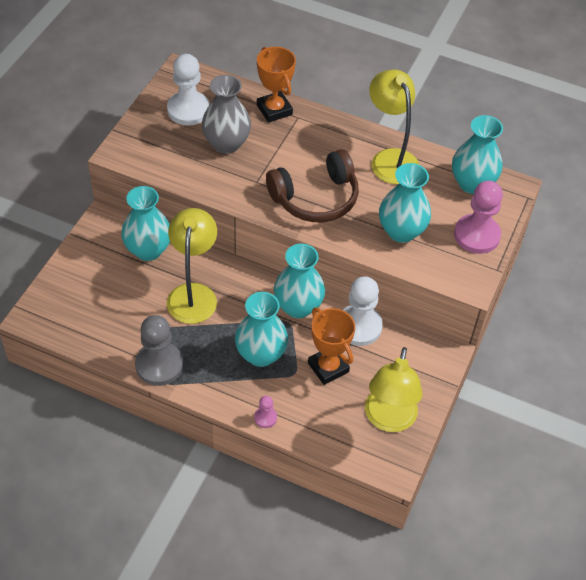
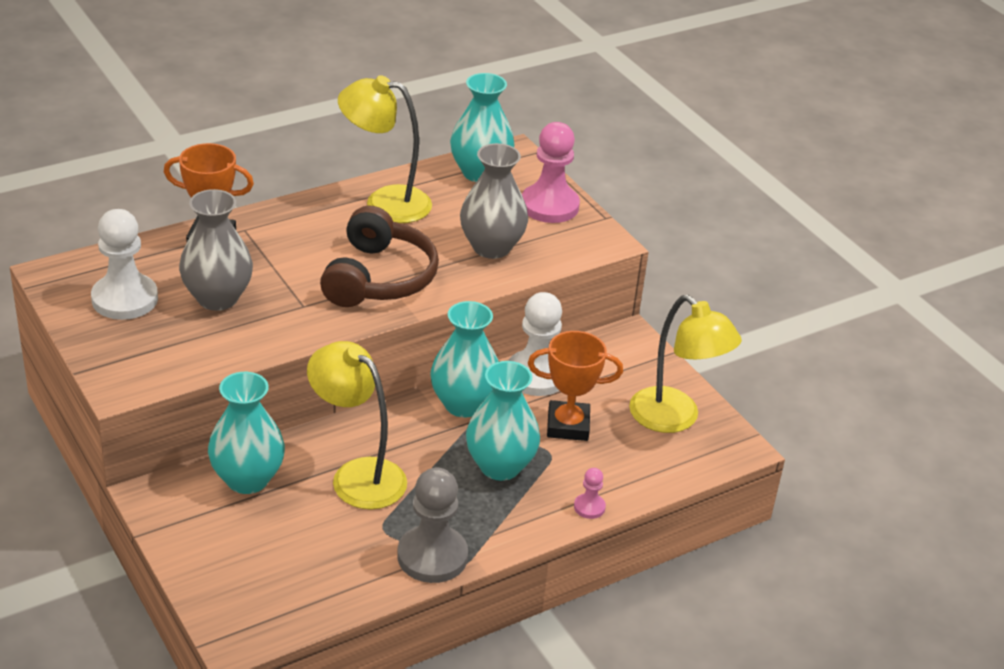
camera: 55 degrees left, 15 degrees down
turquoise vase [379,163,431,243] -> grey vase [460,143,528,259]

